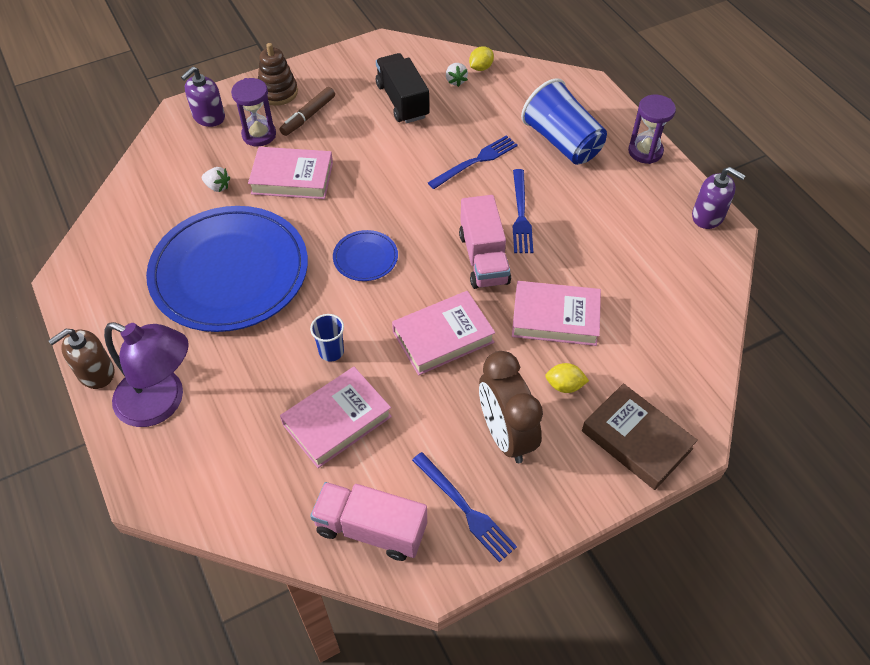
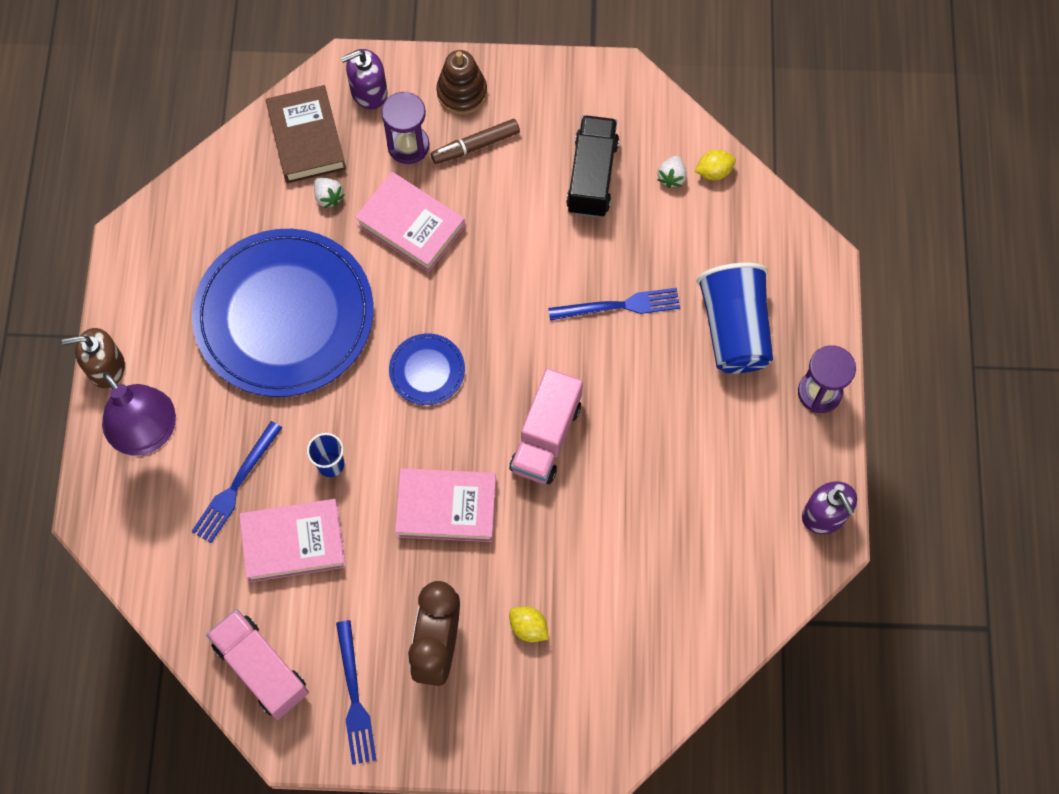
camera: 30 degrees right, 15 degrees up
pink book [512,281,601,346] -> none
blue fork [513,169,533,253] -> blue fork moved to [191,421,282,543]
brown book [582,383,698,490] -> brown book moved to [266,85,346,183]

